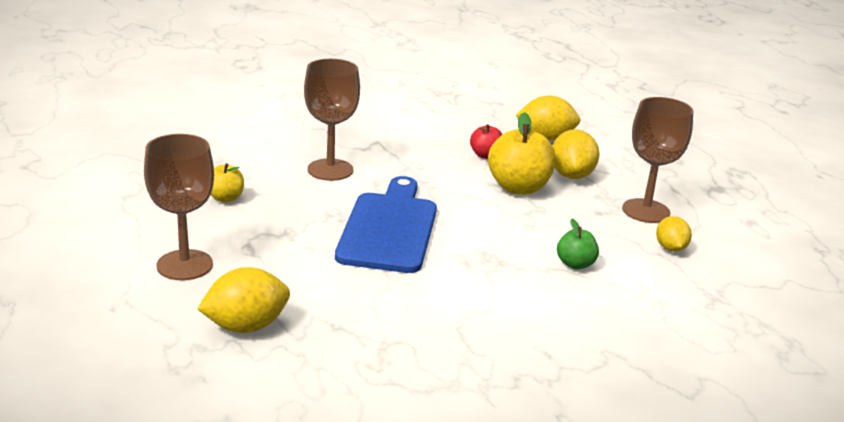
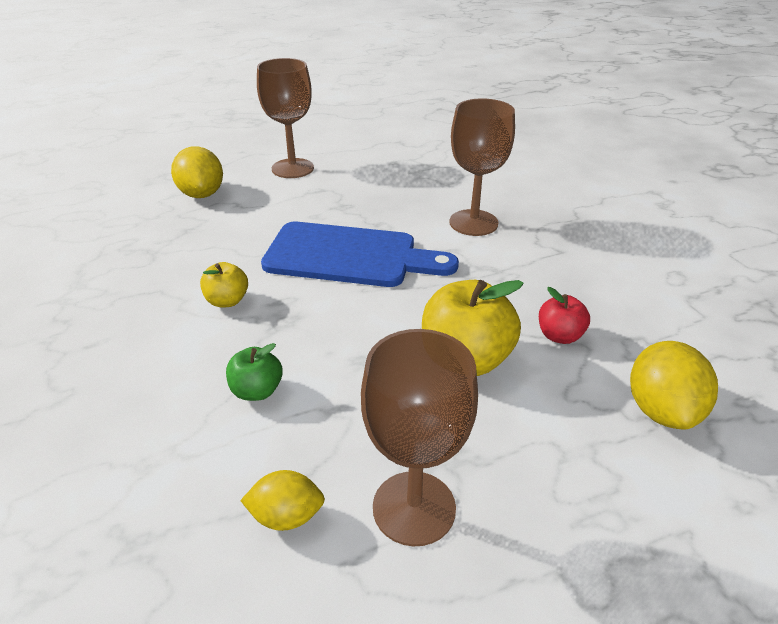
camera: 95 degrees right, 10 degrees up
yellow apple [210,163,244,202] -> yellow apple moved to [200,262,248,307]
yellow lemon [552,129,600,179] -> none

